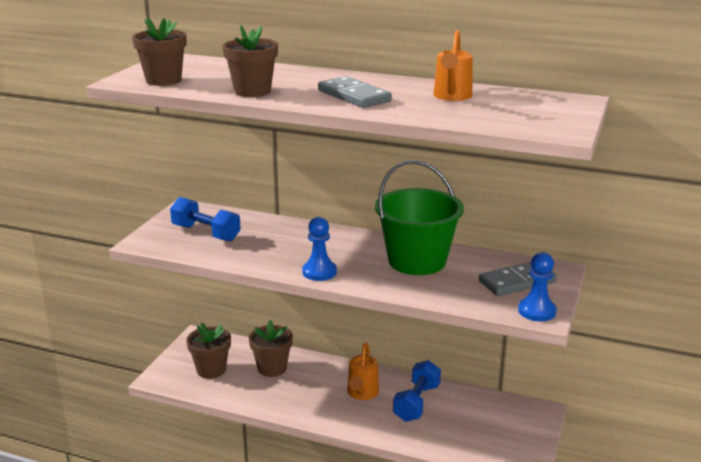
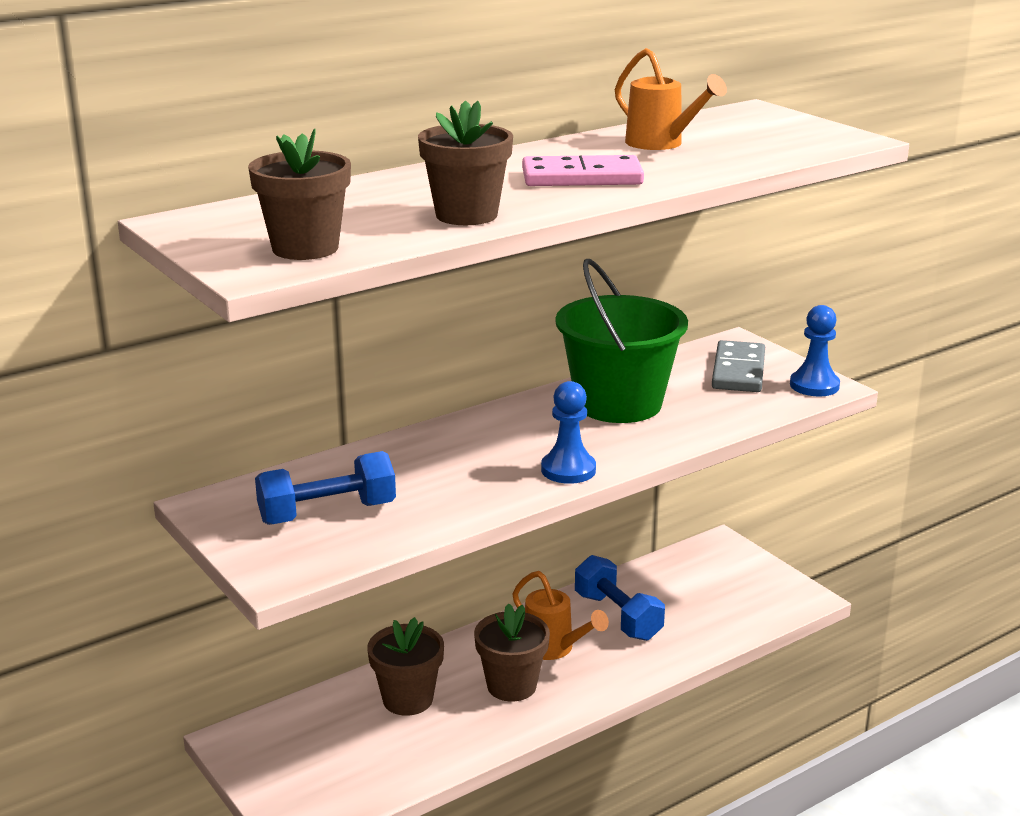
camera: 55 degrees left, 0 degrees up
brown flower pot [186,322,231,379] -> brown flower pot moved to [474,603,550,702]
grey domino [318,76,392,108] -> pink domino [522,155,644,186]

